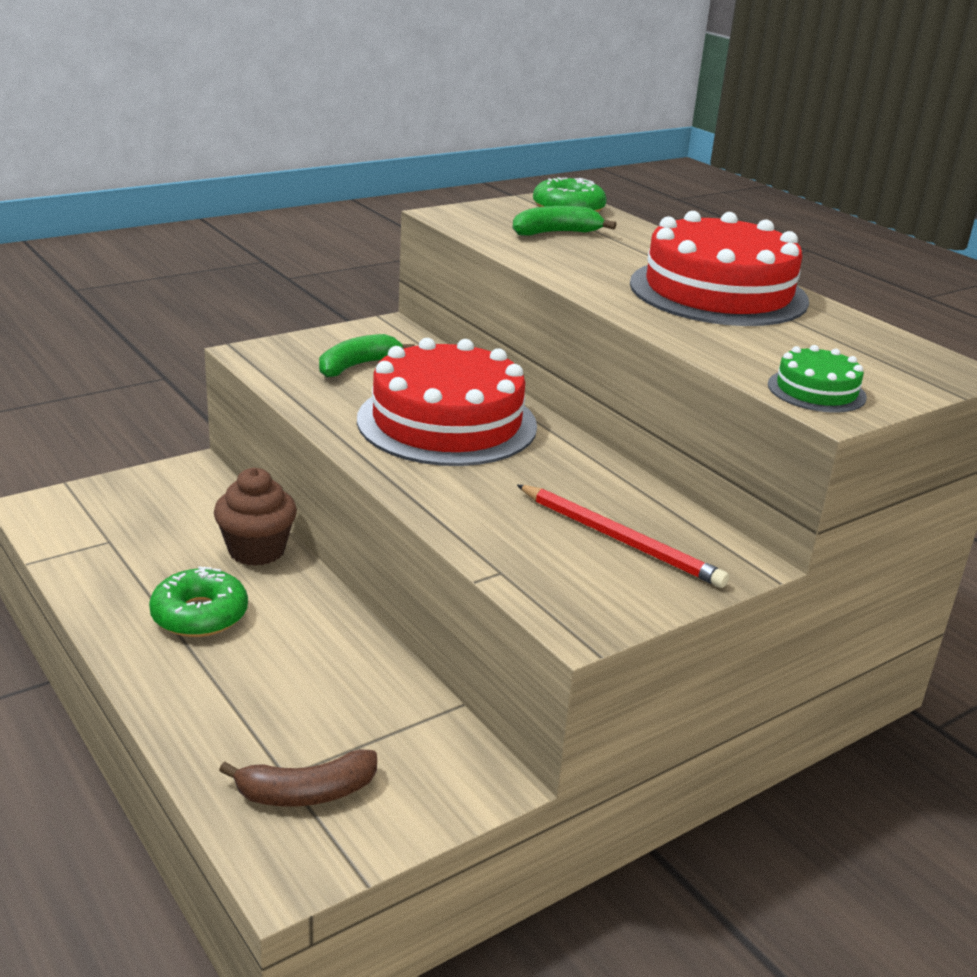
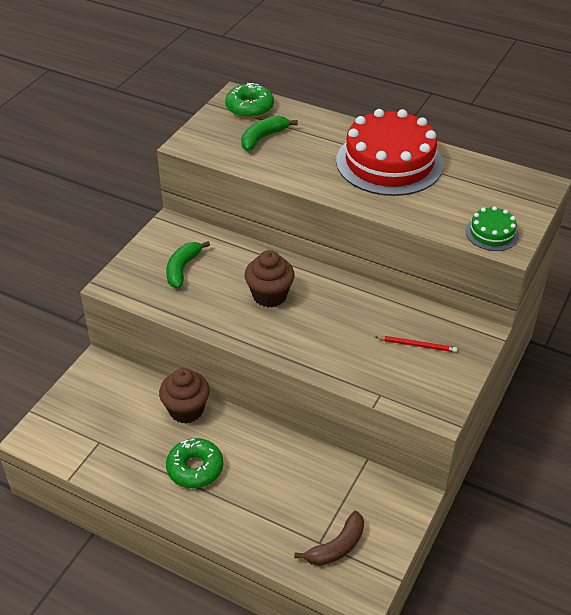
camera: 25 degrees left, 15 degrees up
red cake [357,338,537,466] -> brown cupcake [244,250,295,307]
red pencil [517,485,729,588] -> red pencil [376,336,457,352], size x0.59

